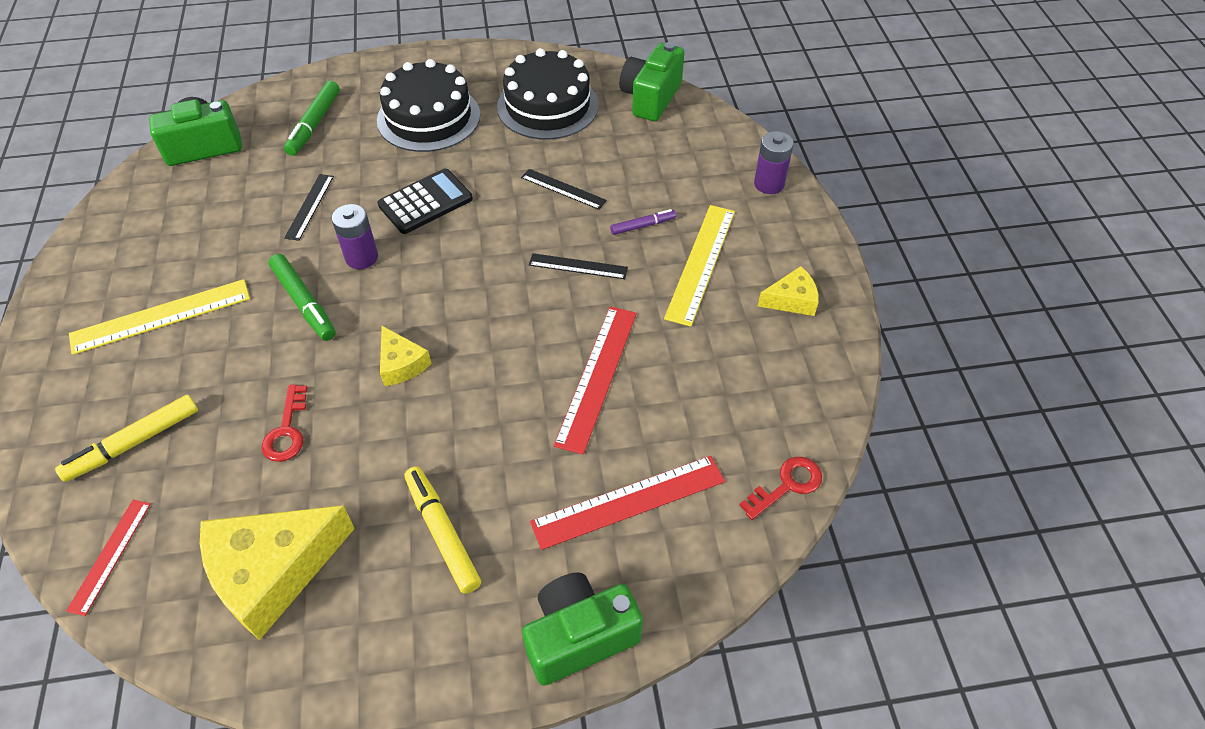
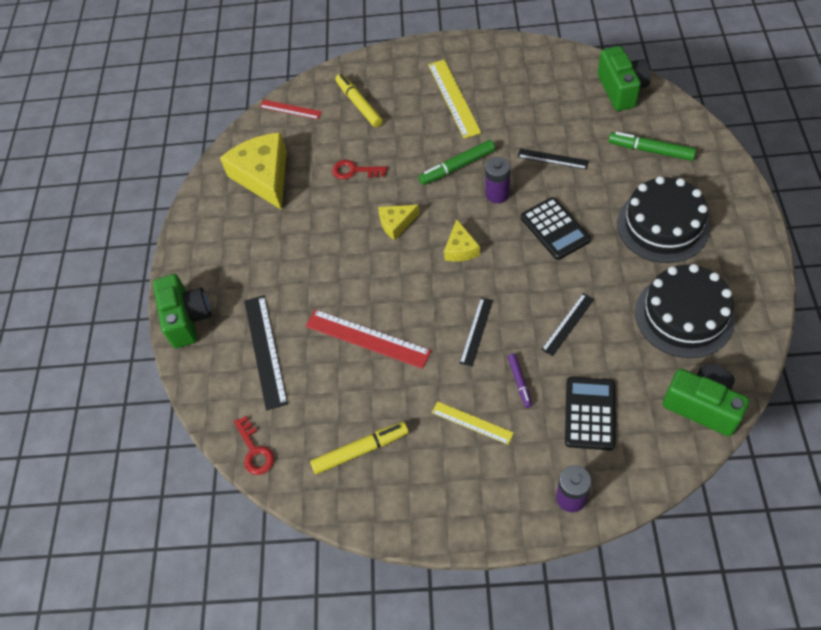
camera: 105 degrees right, 5 degrees up
yellow marker [405,466,481,594] -> yellow marker moved to [310,422,409,474]
red ruler [530,456,725,550] -> black ruler [244,295,288,411]
yellow ruler [664,205,735,327] -> yellow ruler [432,401,514,445], size x0.60
yellow cheese [758,266,819,316] -> yellow cheese moved to [444,219,480,261]
none -> black calculator [565,377,615,450]

